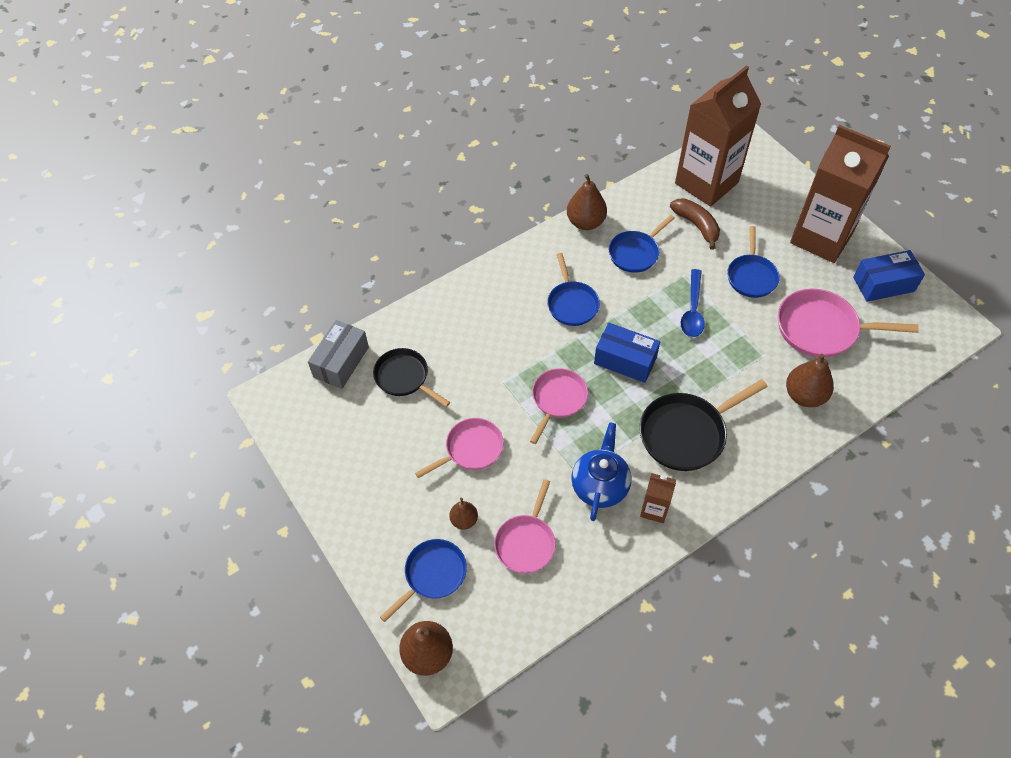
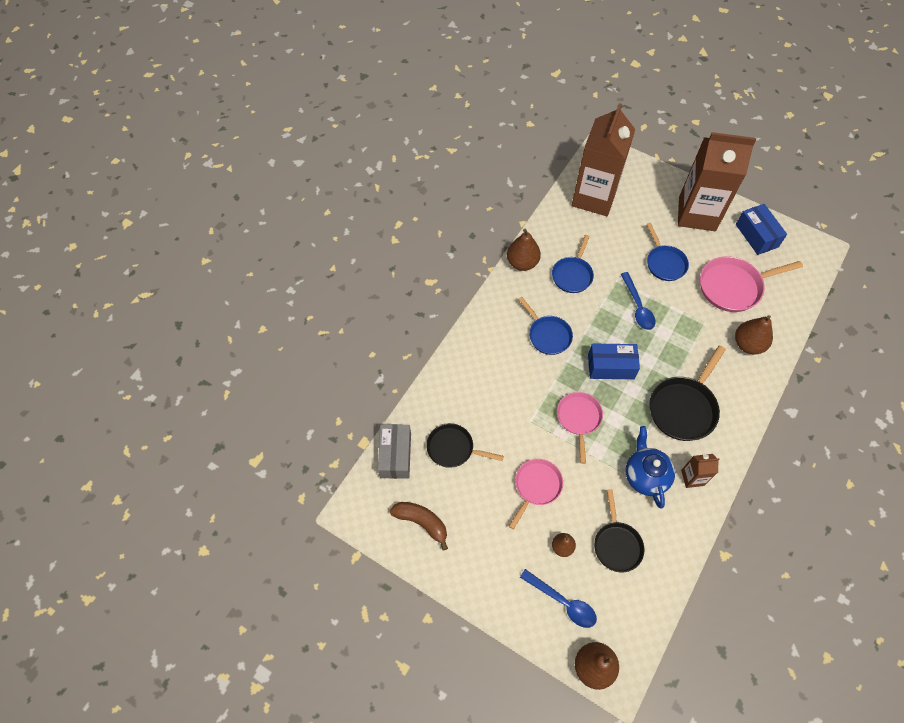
camera: 25 degrees left, 5 degrees up
blue pan [380,539,467,622] -> blue spoon [520,569,597,628]
pink pan [494,479,556,573] -> black pan [594,489,645,572]
brown banana [670,198,720,250] -> brown banana moved to [390,502,448,551]
blue box [853,250,925,302] -> blue box turned 75 degrees counterclockwise [736,204,787,255]

